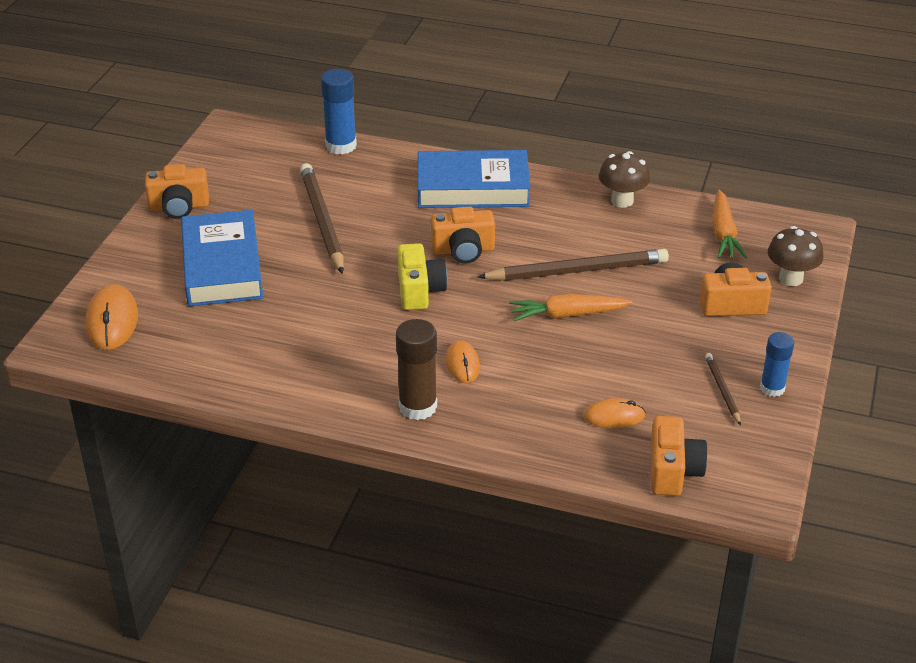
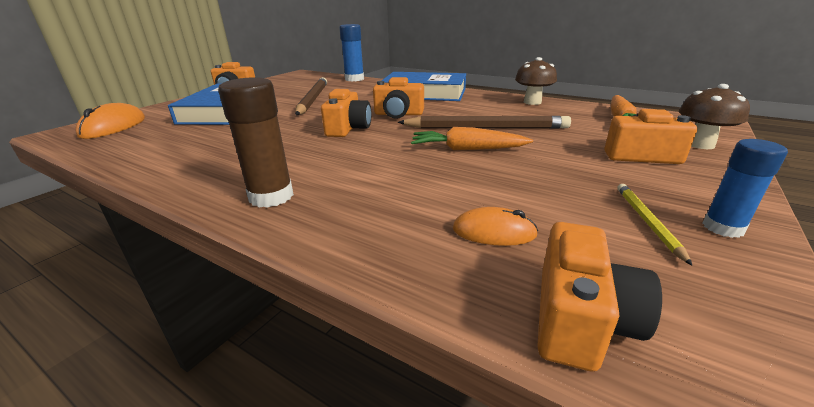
camera: 15 degrees right, 10 degrees down
yellow camera [398,243,448,310] -> orange camera [321,89,371,137]
orange mouse [446,340,480,383] -> none
brown pencil [705,353,741,426] -> yellow pencil [617,184,693,266]

